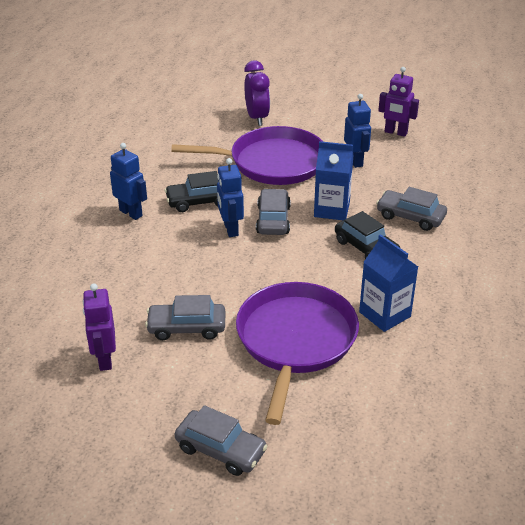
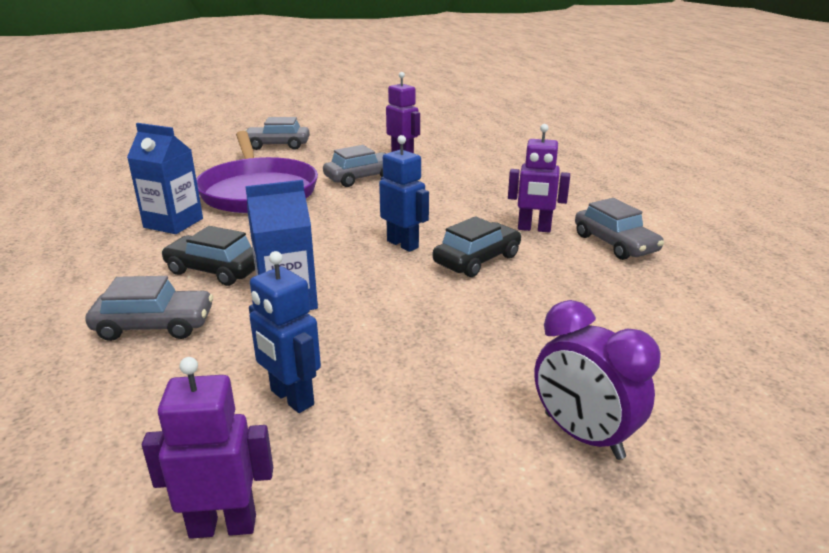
camera: 150 degrees right, 10 degrees down
blue robot [110,143,147,220] -> purple robot [508,124,570,233]
purple pan [171,126,323,185] -> none
grey car [256,189,291,235] -> grey car moved to [575,198,664,260]

